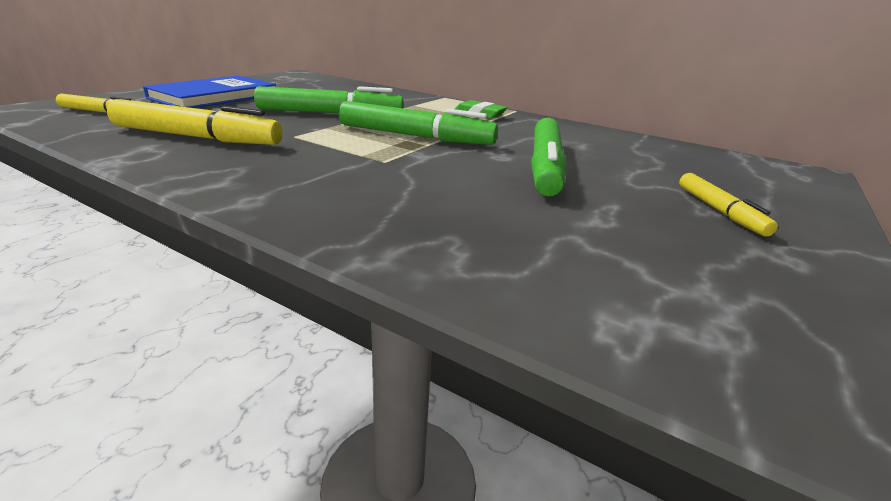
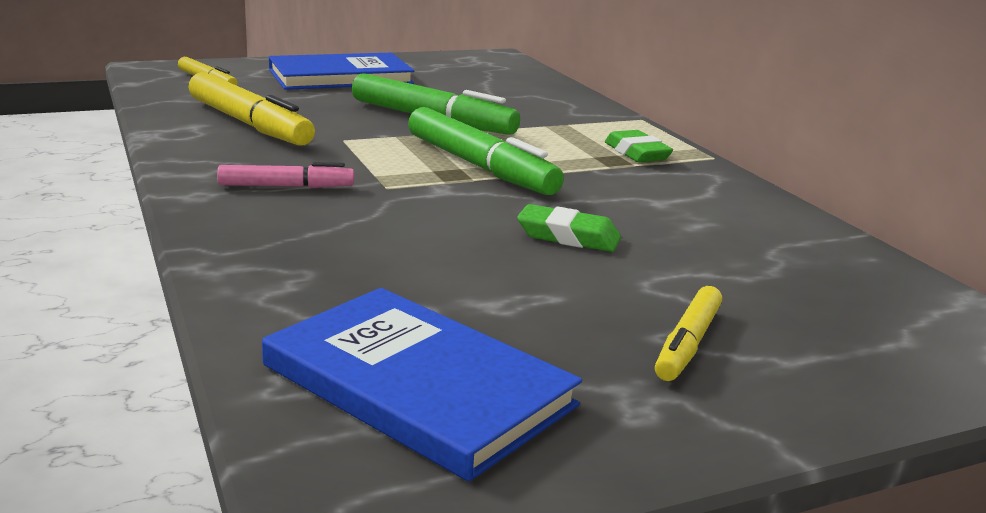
camera: 35 degrees right, 5 degrees down
green marker [531,118,566,196] -> green eraser [517,204,621,252]
none -> pink marker [217,162,354,188]
none -> blue book [262,288,582,482]

